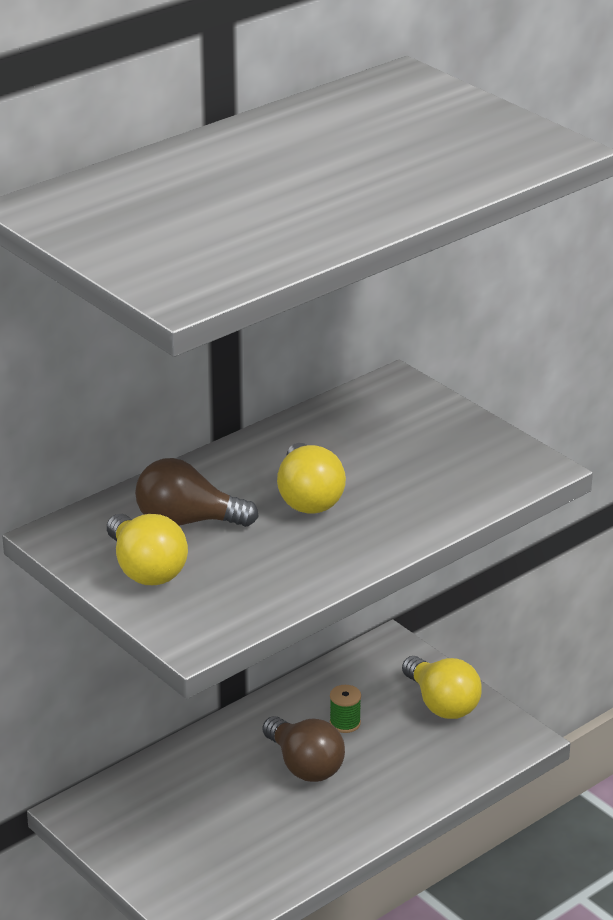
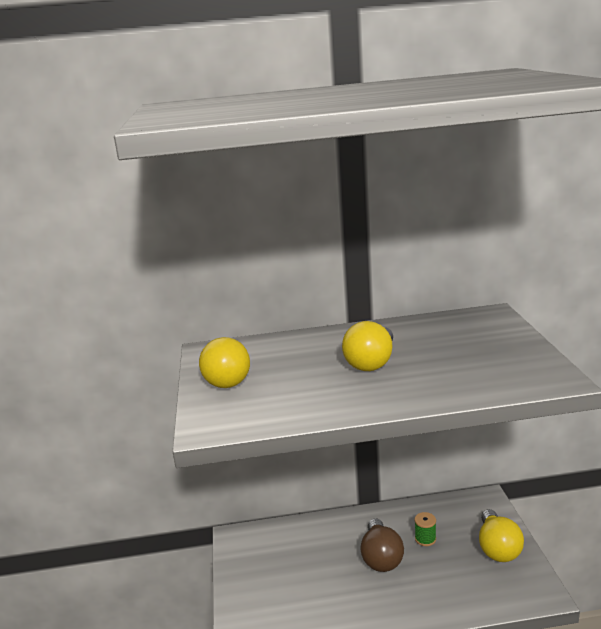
camera: 35 degrees right, 10 degrees down
brown light bulb [135,458,259,527] -> none

